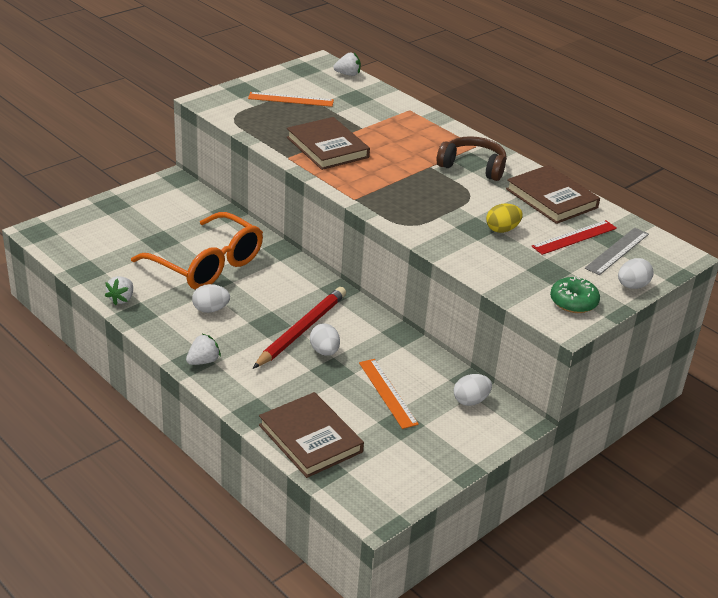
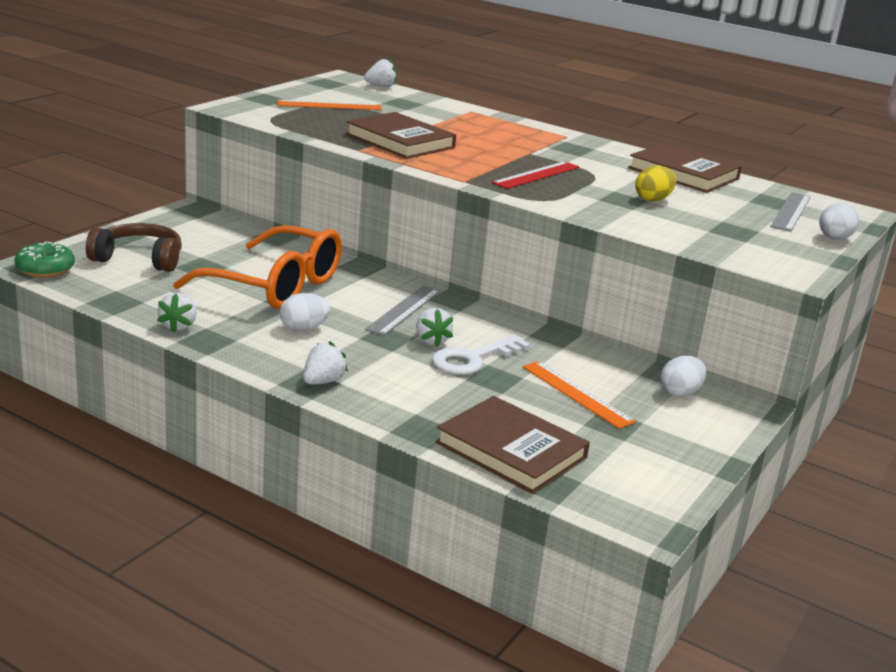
camera: 15 degrees left, 10 degrees down
red pencil [253,287,346,369] -> white strawberry [416,308,453,347]
white egg [310,324,340,356] -> white key [432,335,530,375]
brown headphones [437,136,507,181] -> brown headphones moved to [86,223,182,272]
red ruler [531,220,617,255] -> red ruler moved to [492,161,579,189]
green donut [550,277,600,313] -> green donut moved to [15,241,75,278]
none -> grey ruler [365,286,440,336]

